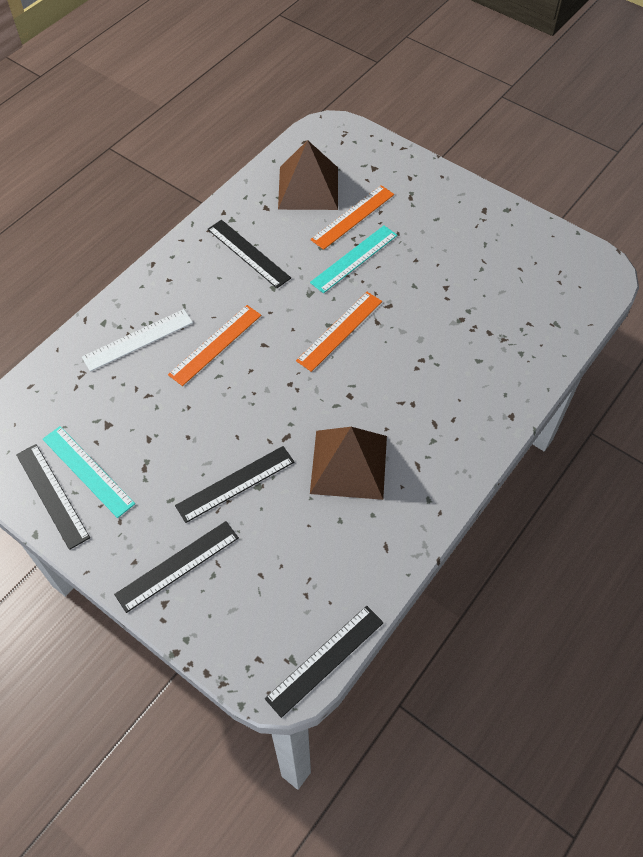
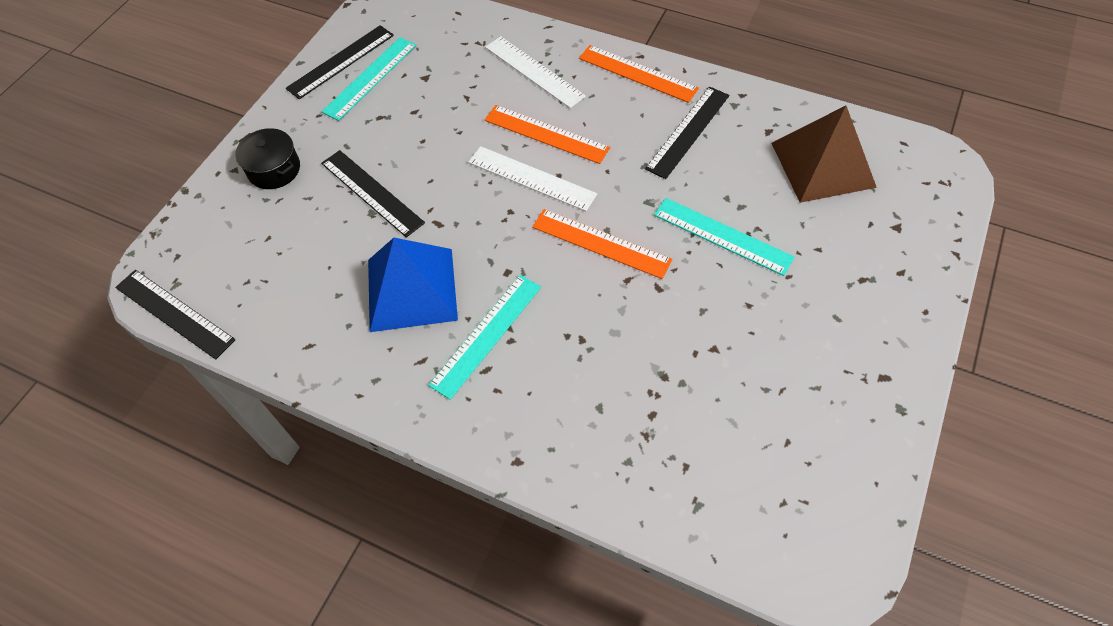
camera: 80 degrees right, 0 degrees up
black ruler [114,521,239,613] -> black pot [235,128,300,189]
orange ruler [310,185,394,250] -> orange ruler moved to [579,45,699,103]
brown pyramid [310,427,387,500] -> blue pyramid [368,238,458,332]
none -> turquoise ruler [428,275,541,400]
none -> white ruler [468,146,597,211]

